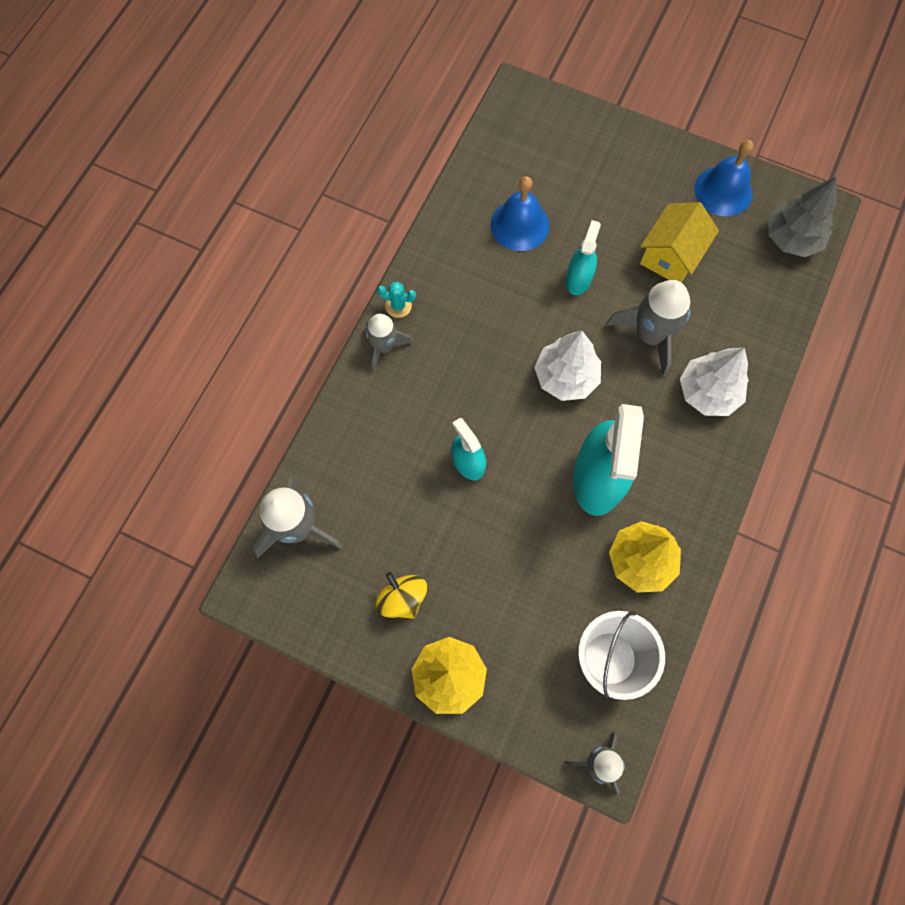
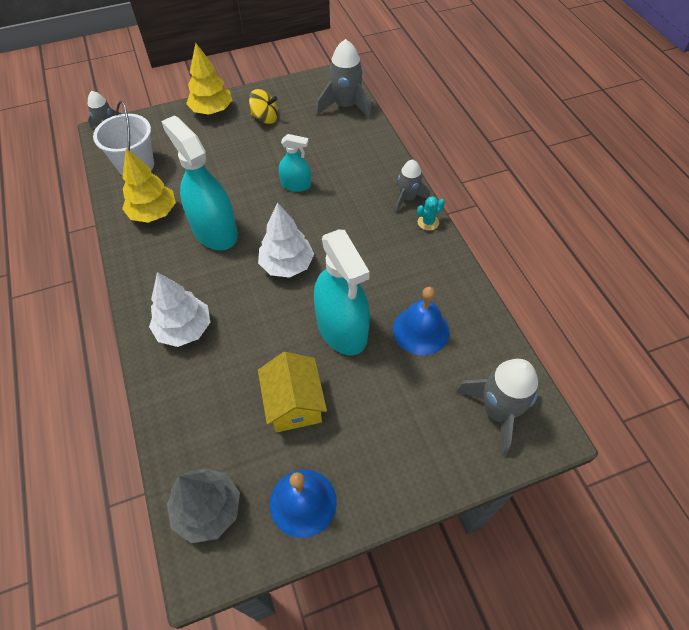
camera: 135 degrees right, 15 degrees down
turquoise spray bottle [566,220,601,295] -> turquoise spray bottle [314,230,370,355], size x1.90
grey rocket [606,280,691,377] -> grey rocket moved to [456,359,539,456]

